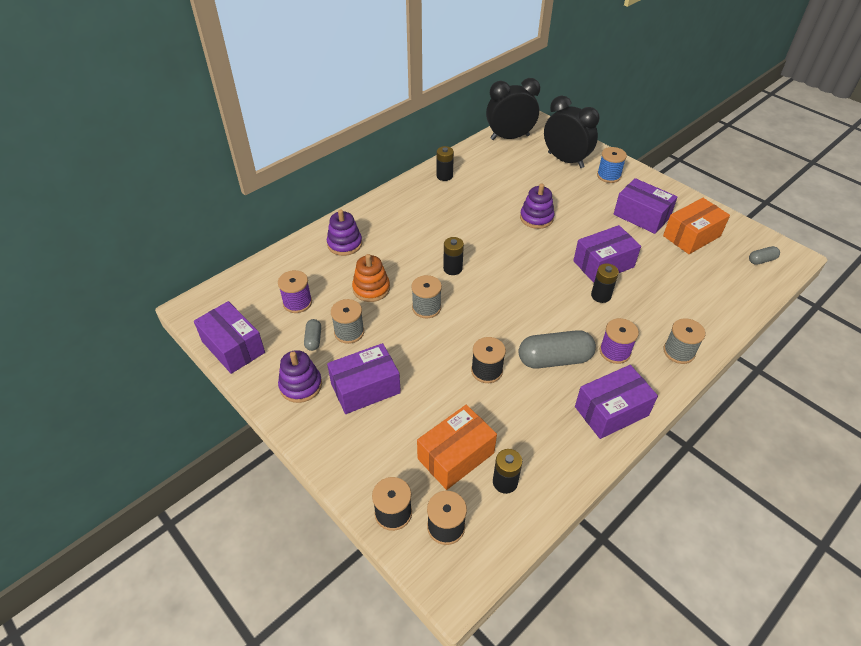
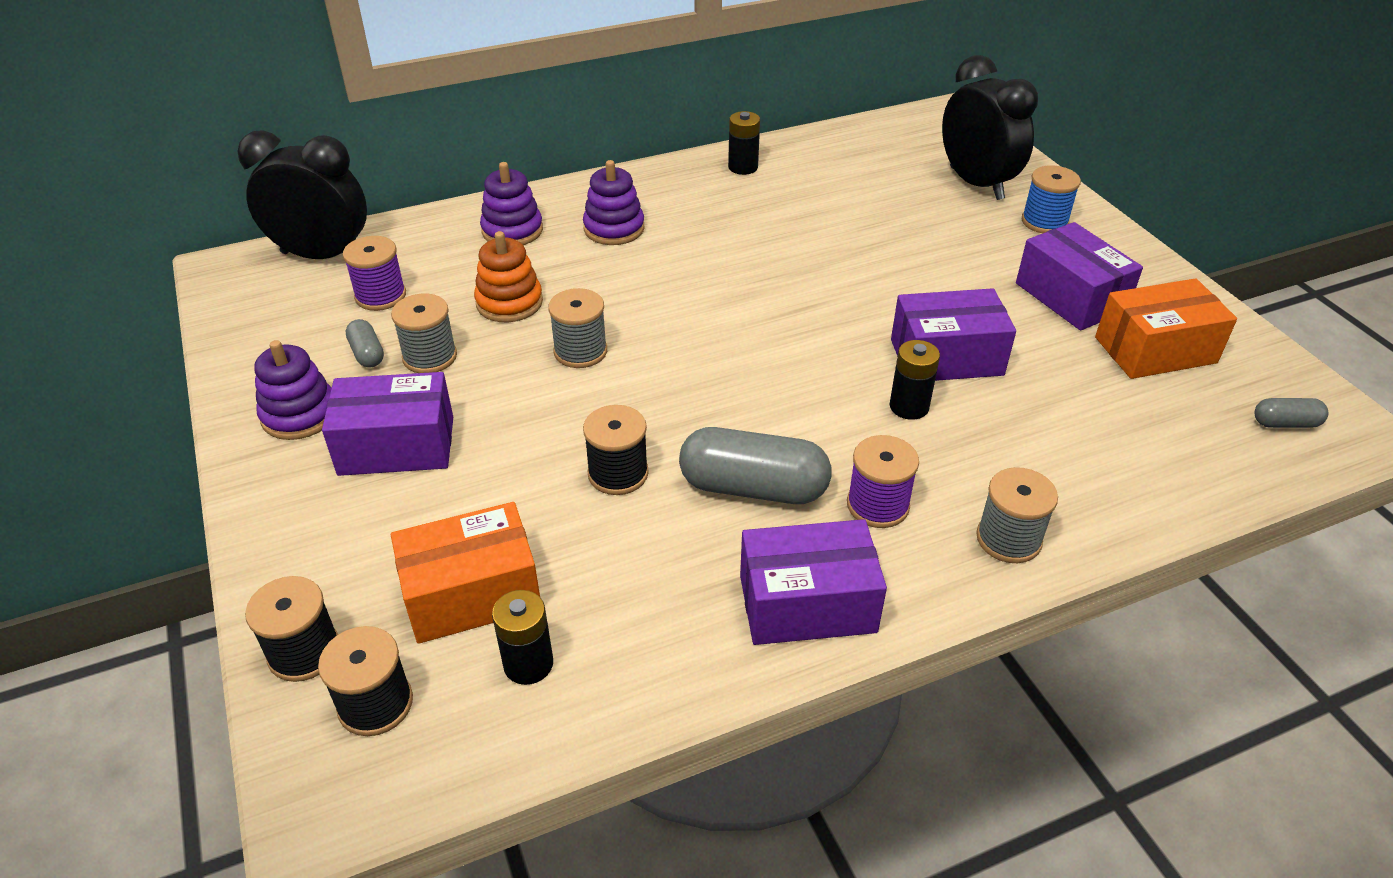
camera: 20 degrees right, 5 degrees down
purple box [194,301,265,374] -> none
grey capsule [304,319,321,351] -> grey capsule turned 45 degrees counterclockwise [346,319,384,368]
black battery [443,237,464,275] -> none
black clock [486,78,540,140] -> black clock moved to [237,130,367,259]
purple stacking toy [520,184,554,229] -> purple stacking toy moved to [583,160,644,245]

